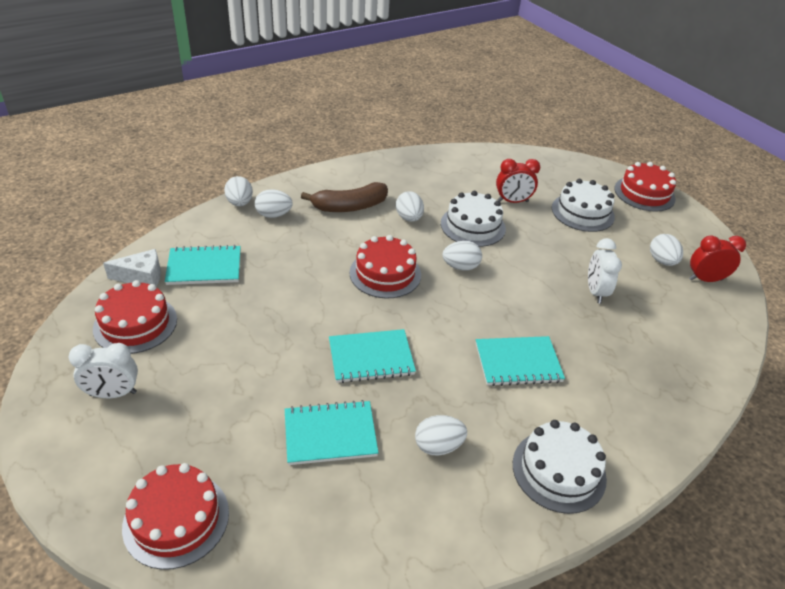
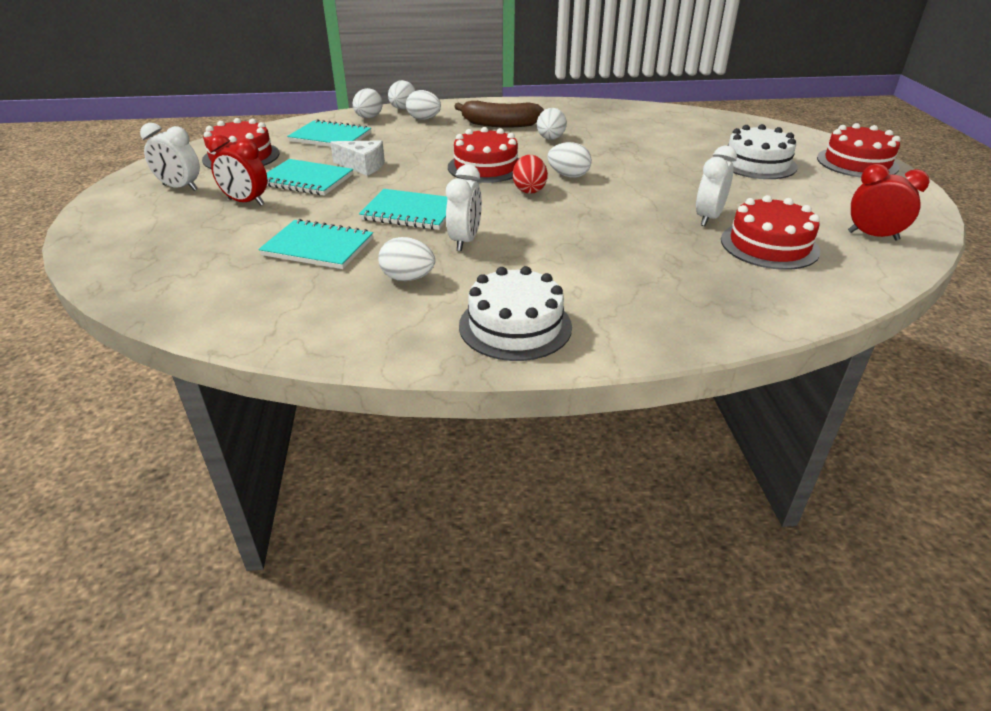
camera: 30 degrees right, 5 degrees down
white cheese [103,249,161,286] -> white cheese moved to [330,140,385,176]
red cake [122,463,229,570] -> red cake moved to [721,195,820,270]
white cake [441,191,506,247] -> none
turquoise notebook [476,336,565,386] -> turquoise notebook moved to [267,159,353,196]
red clock [496,159,540,203] -> red clock moved to [208,135,267,205]
white egg [650,234,683,266] -> white egg moved to [353,88,383,118]
none -> white clock [446,164,482,251]
none -> red egg [513,154,548,194]

